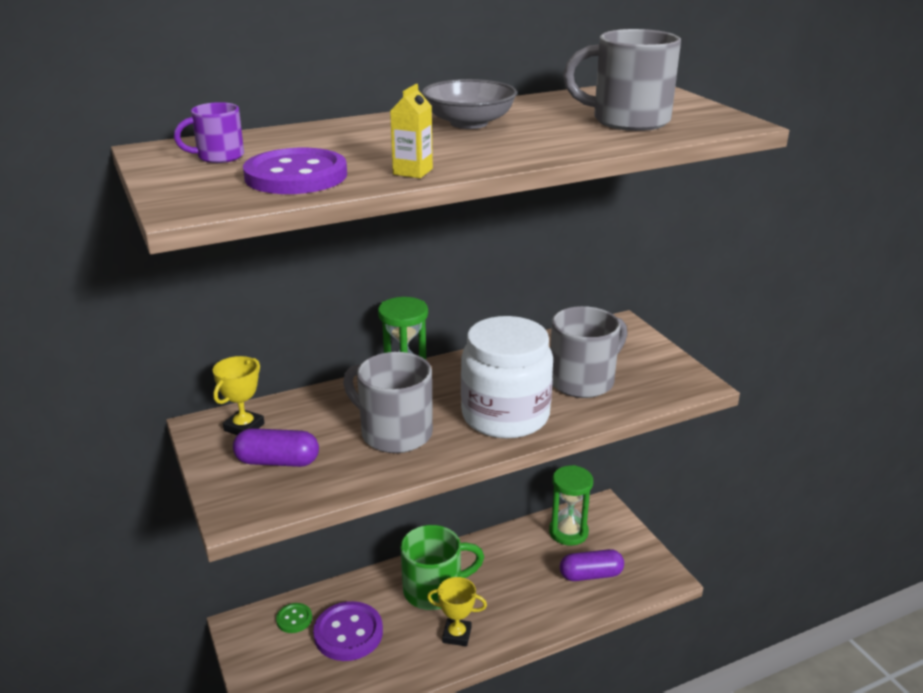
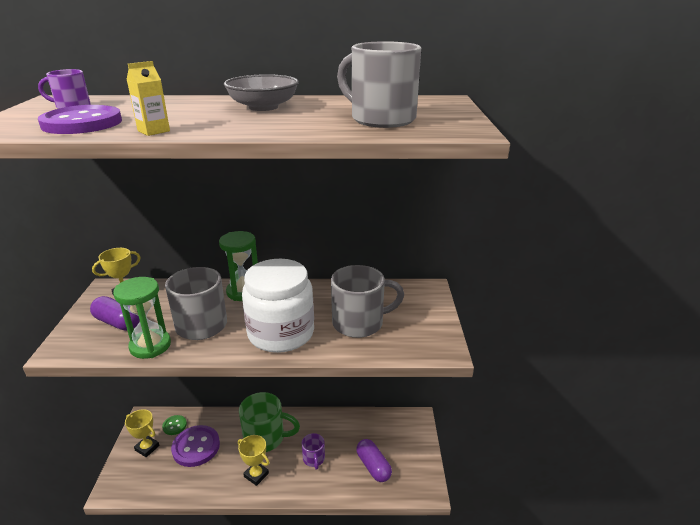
camera: 25 degrees right, 0 degrees up
green hourglass [549,465,593,546] -> green hourglass moved to [113,277,171,359]
purple capsule [560,549,624,581] -> purple capsule turned 45 degrees clockwise [356,439,392,482]
none -> yellow trophy [125,409,159,457]
none -> purple mug [302,433,325,470]

